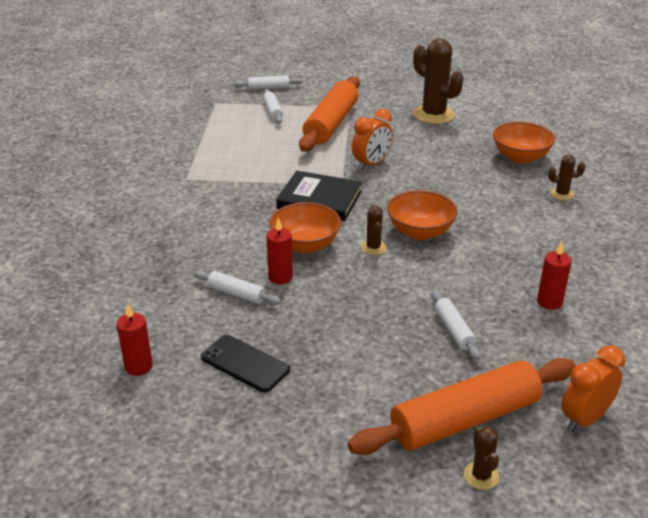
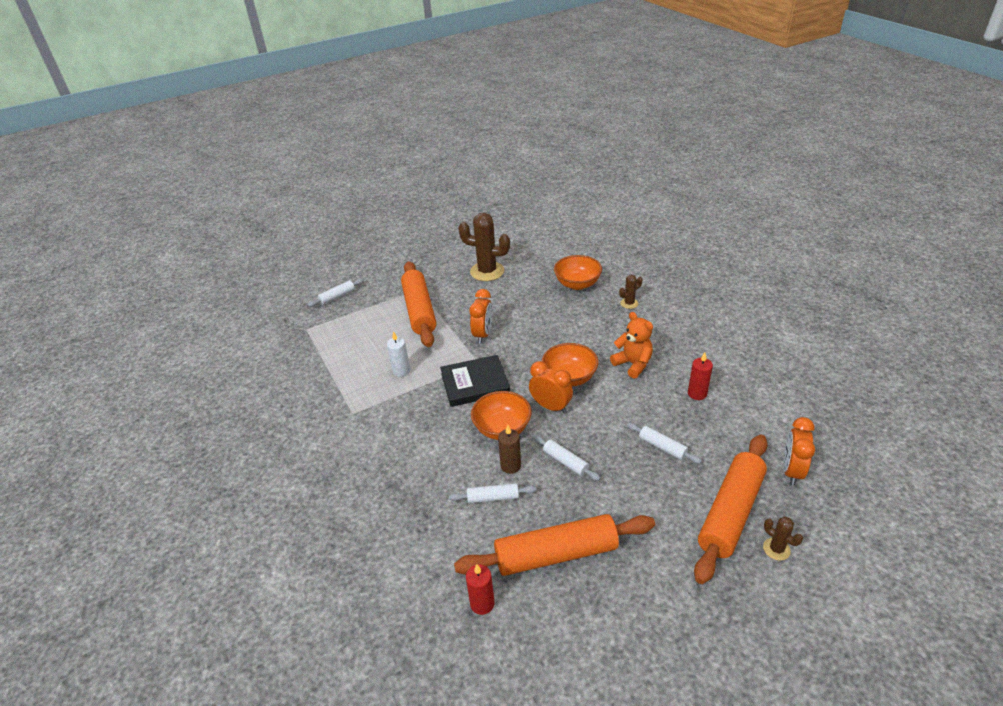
camera: 30 degrees left, 5 degrees up
black phone [201,335,290,392] -> orange rolling pin [454,514,655,576]
white rolling pin [263,89,283,123] -> white rolling pin moved to [533,435,601,481]
red candle [267,217,293,284] -> brown candle [498,425,521,474]
brown cactus [361,206,386,255] -> orange clock [529,361,573,413]
none -> white candle [387,331,410,377]
none -> orange teddy bear [610,312,653,378]

